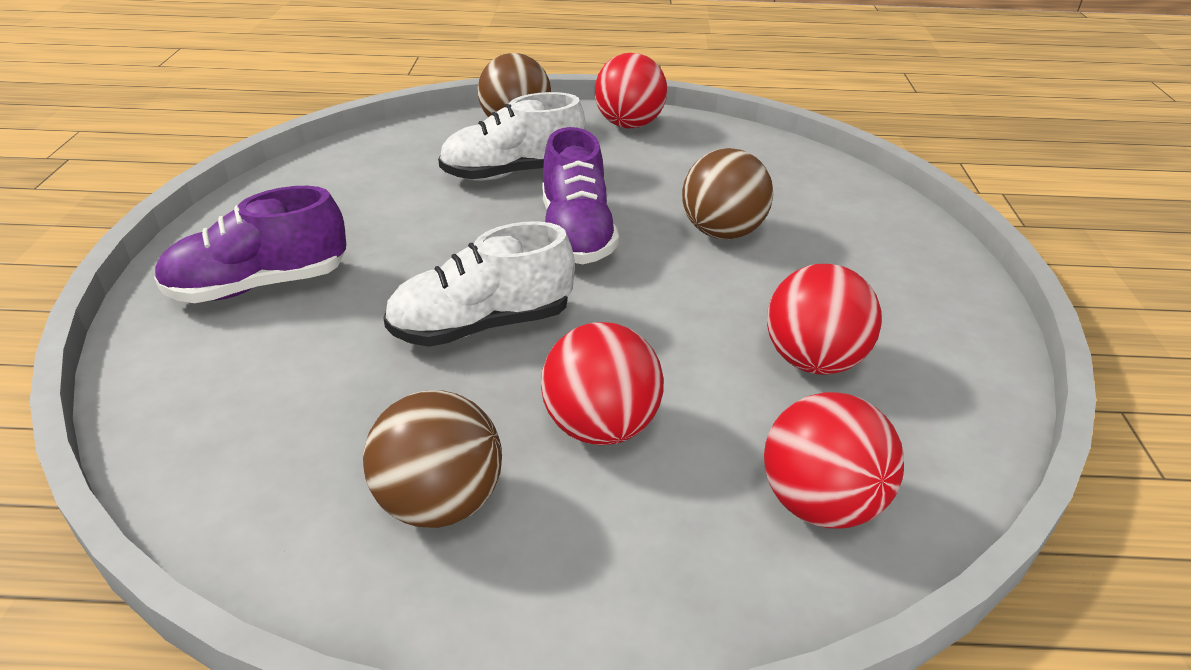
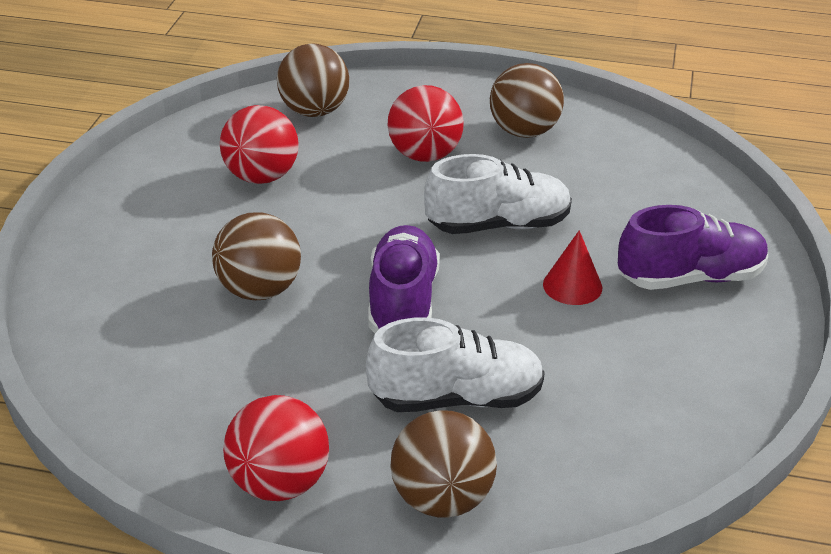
camera: 170 degrees left, 0 degrees up
red ball [764,392,904,529] -> brown ball [277,44,349,117]
none -> red cone [543,230,602,305]

